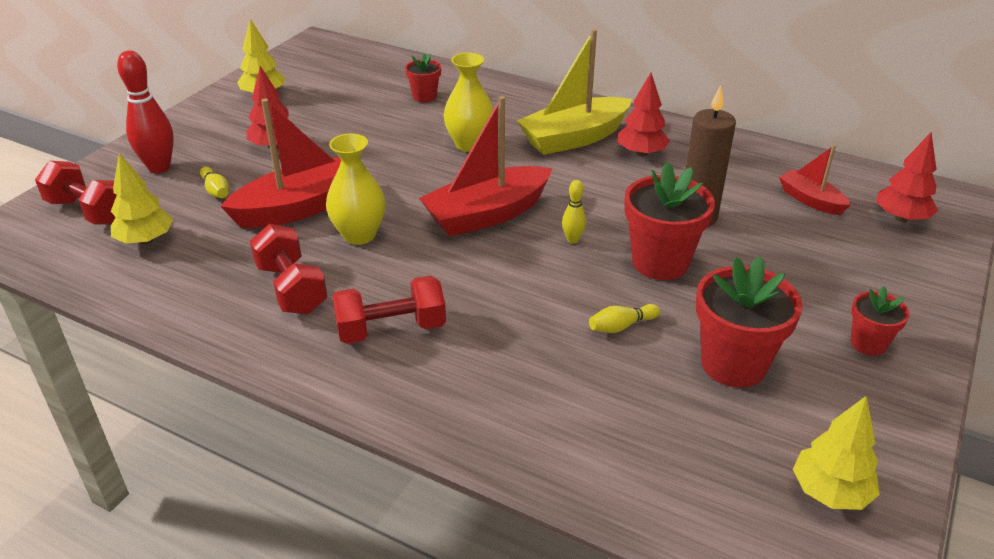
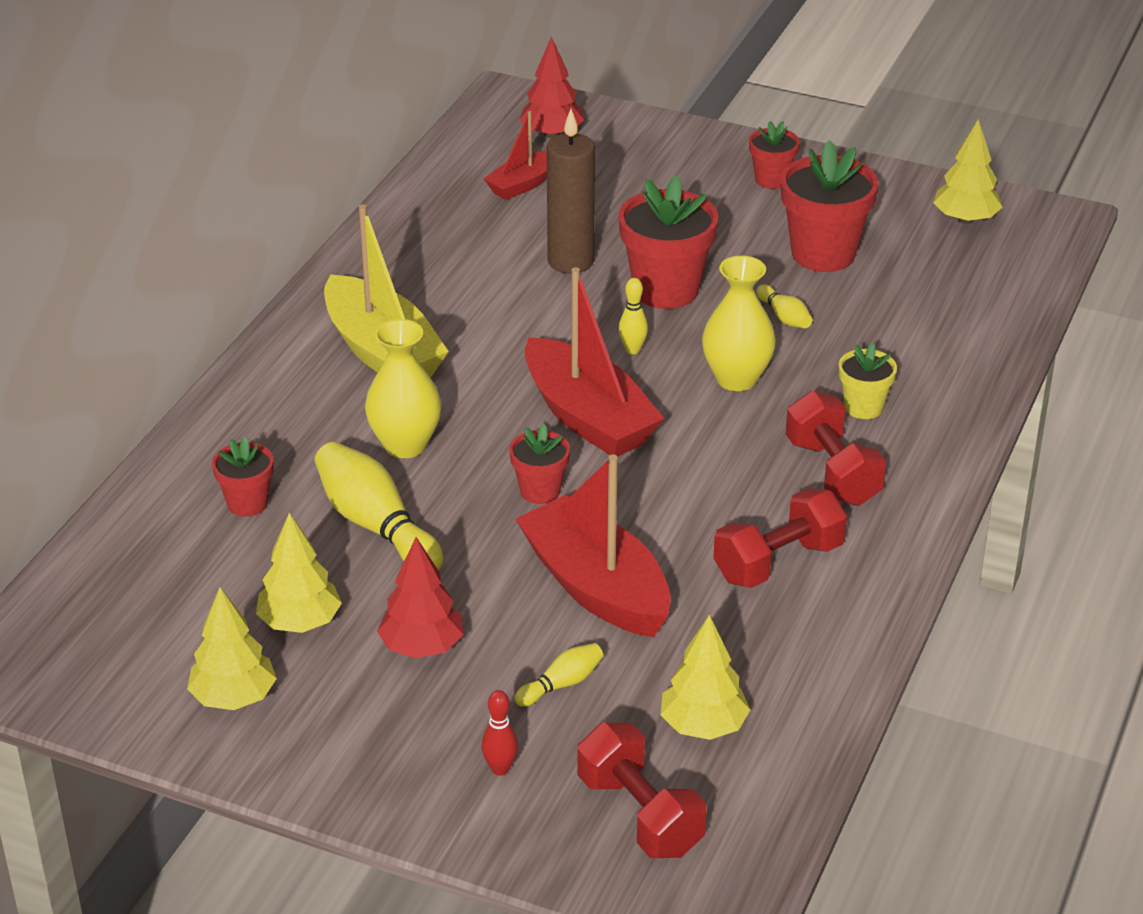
camera: 95 degrees left, 0 degrees up
red dumbbell [35,161,117,225] -> red dumbbell turned 60 degrees counterclockwise [577,722,707,858]
red bowling pin [117,51,174,173] -> red bowling pin [482,690,518,776], size x0.50
yellow vase [326,134,386,245] -> yellow vase moved to [702,256,776,391]
red tree [618,73,670,157] -> none
none -> yellow tree [256,513,342,633]
none -> yellow bowling pin [315,442,443,570]
none -> red flower pot [509,424,570,504]
none -> yellow flower pot [839,342,897,419]

